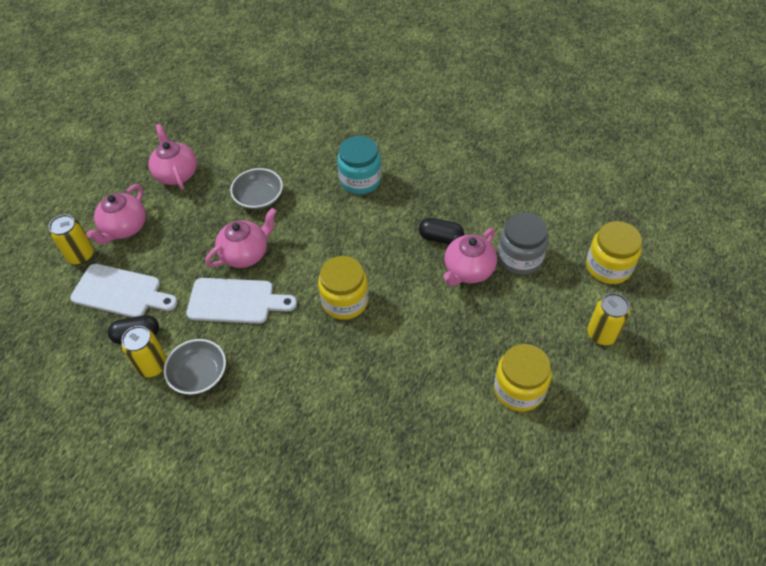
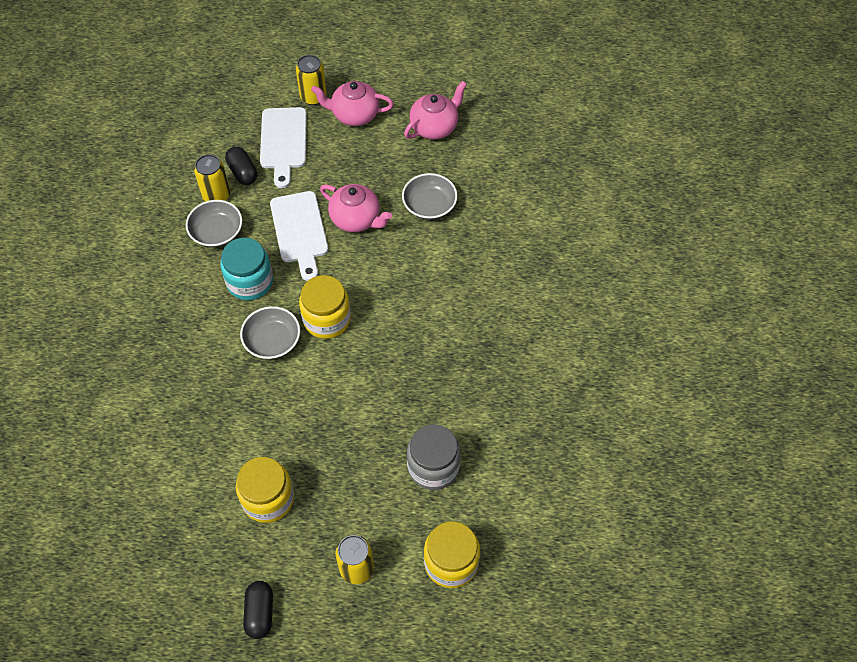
camera: 70 degrees right, 5 degrees up
turquoise jar [337,136,381,194] -> turquoise jar moved to [221,238,273,301]
black capsule [419,218,464,244] -> black capsule moved to [243,581,273,639]
pink teapot [443,228,497,286] -> none
none -> grey bowl [240,306,300,359]

